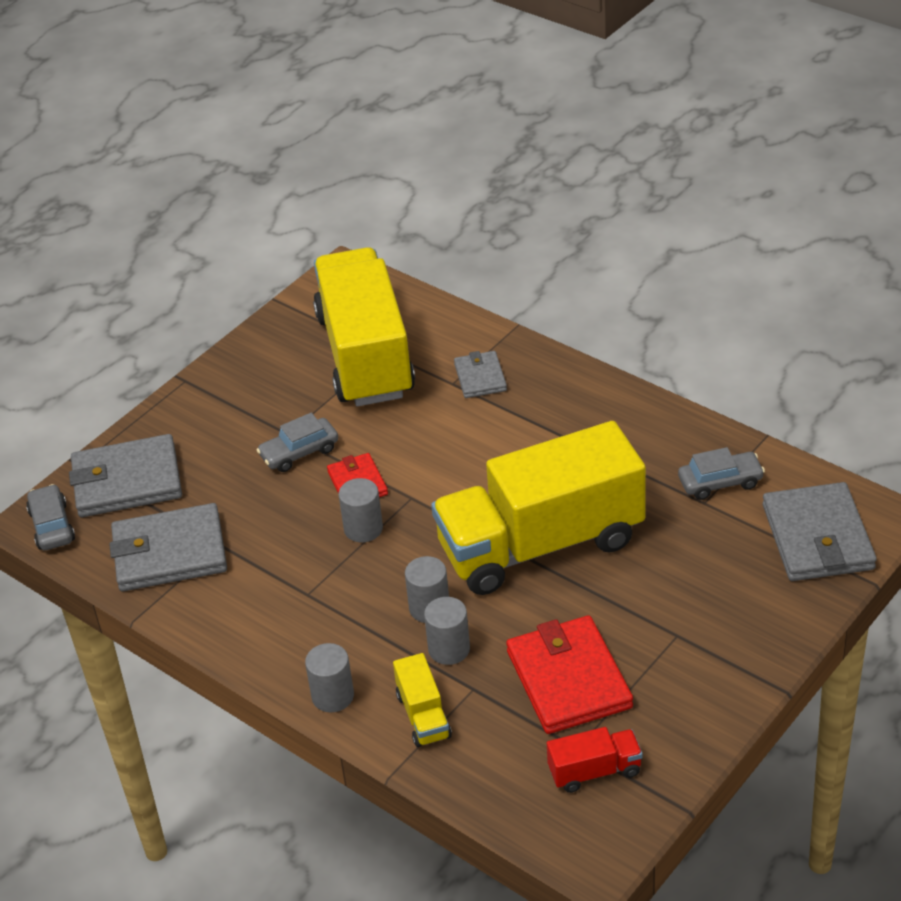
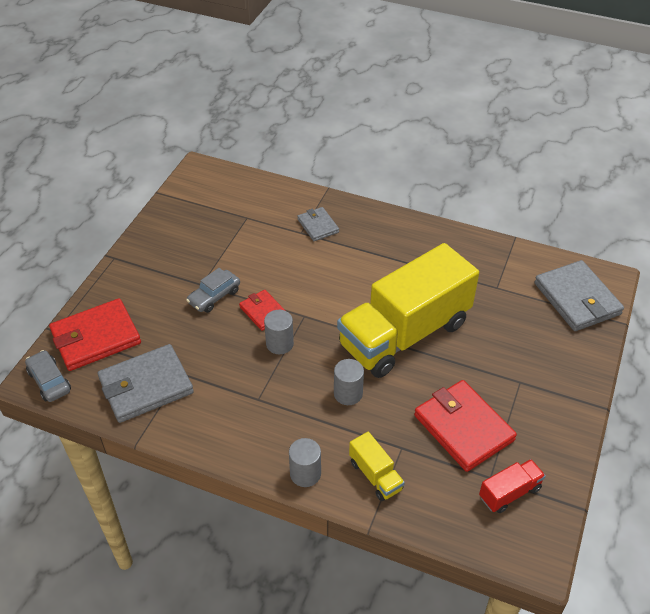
camera: 20 degrees left, 5 degrees up
grey wallet [69,434,182,517] -> red wallet [49,298,141,371]
yellow truck [313,247,415,406] -> none
grey cylinder [424,597,470,665] -> none
grey car [678,447,765,500] -> none

